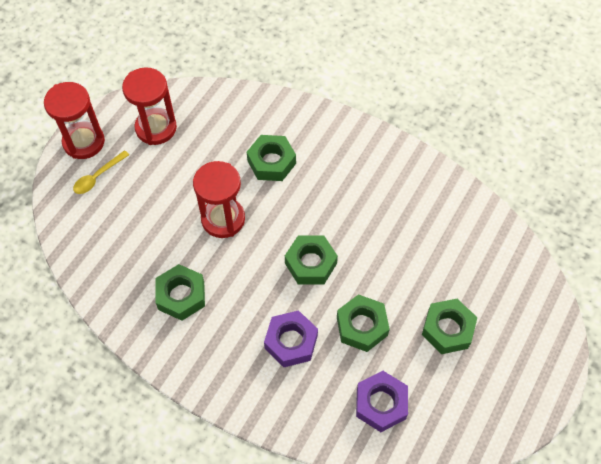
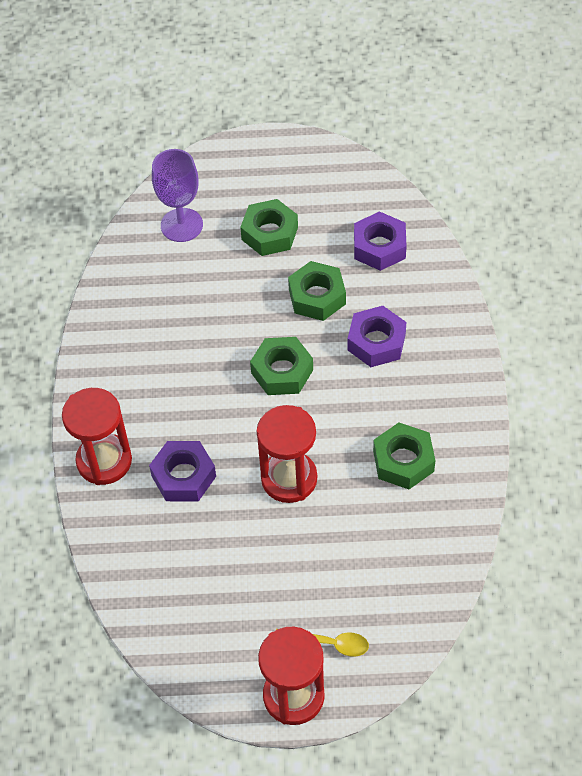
camera: 120 degrees left, 5 degrees down
red hourglass [122,67,177,145] -> red hourglass moved to [62,388,132,485]
green nut [247,135,296,181] -> purple nut [149,441,216,501]
none -> purple goblet [152,149,203,242]

